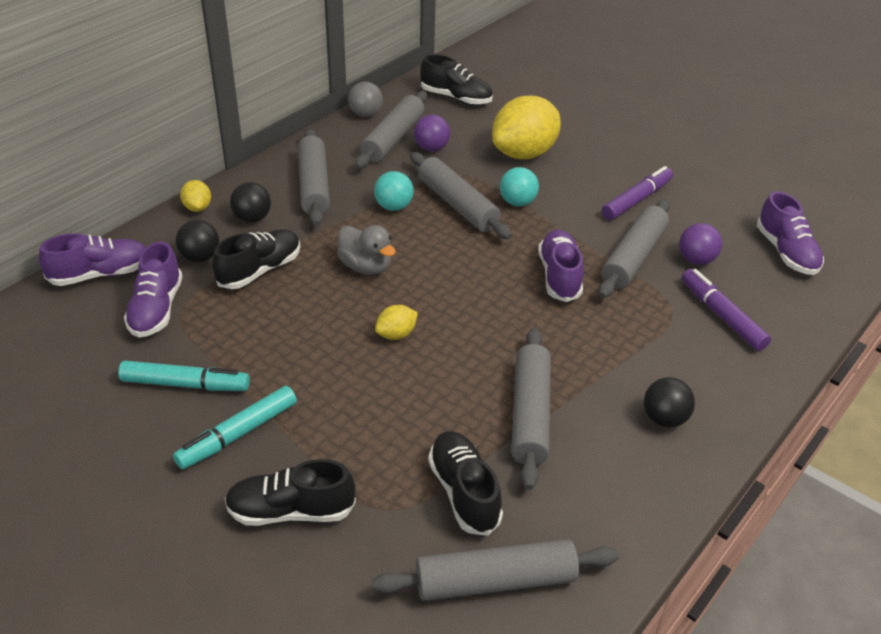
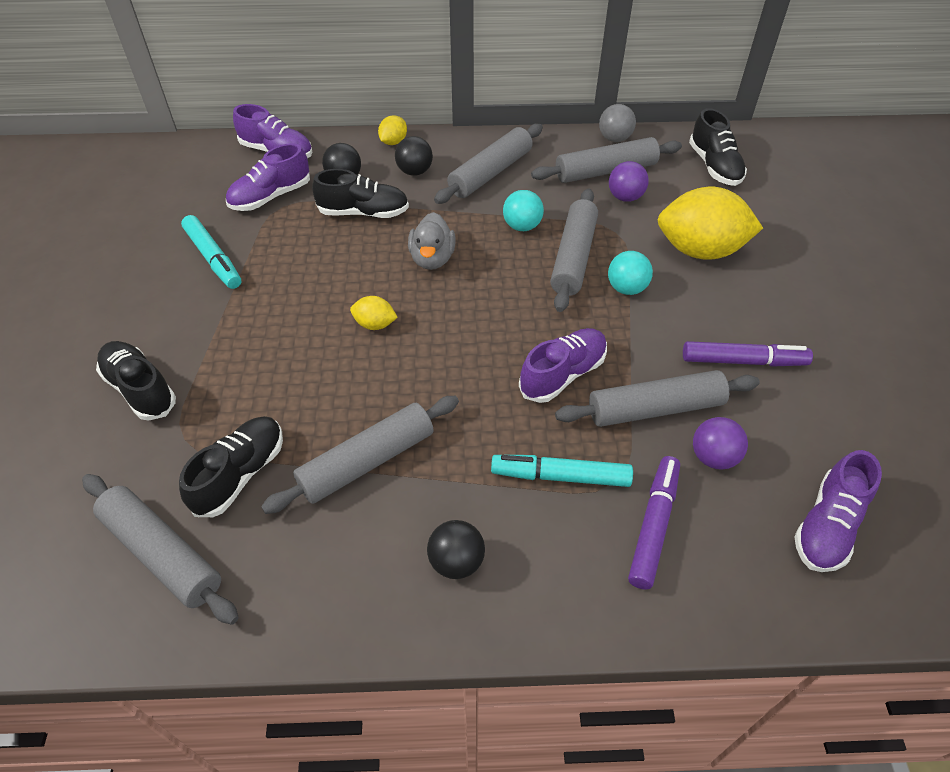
camera: 50 degrees right, 10 degrees up
turquoise marker [173,386,297,469] -> turquoise marker moved to [491,455,633,487]

